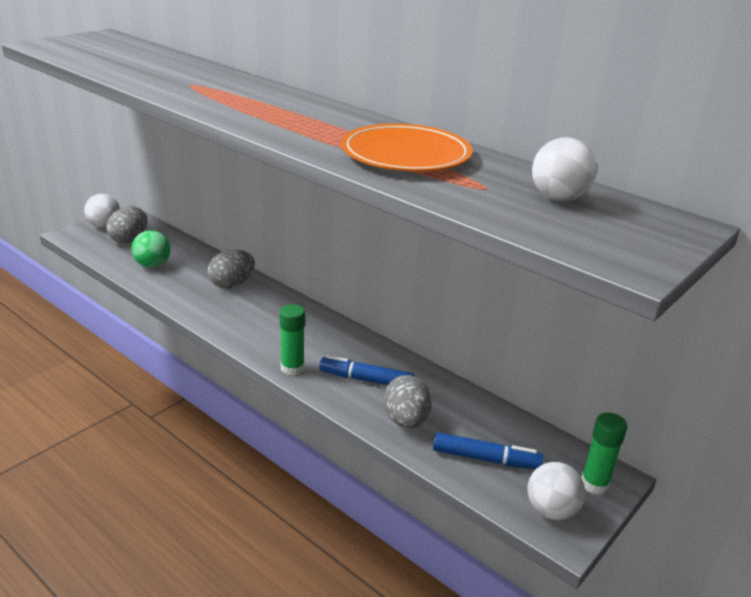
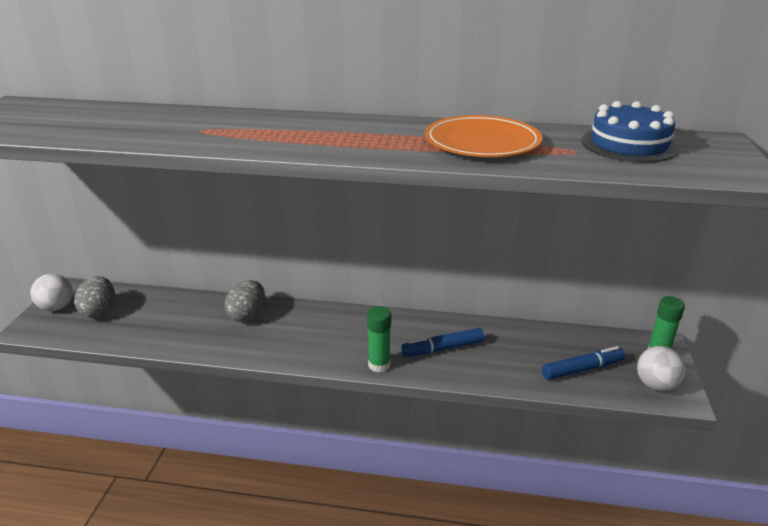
camera: 30 degrees left, 0 degrees up
green ball [132,230,170,268] -> none
grey egg [384,375,431,428] -> none
white ball [532,137,597,201] -> blue cake [582,101,679,163]

